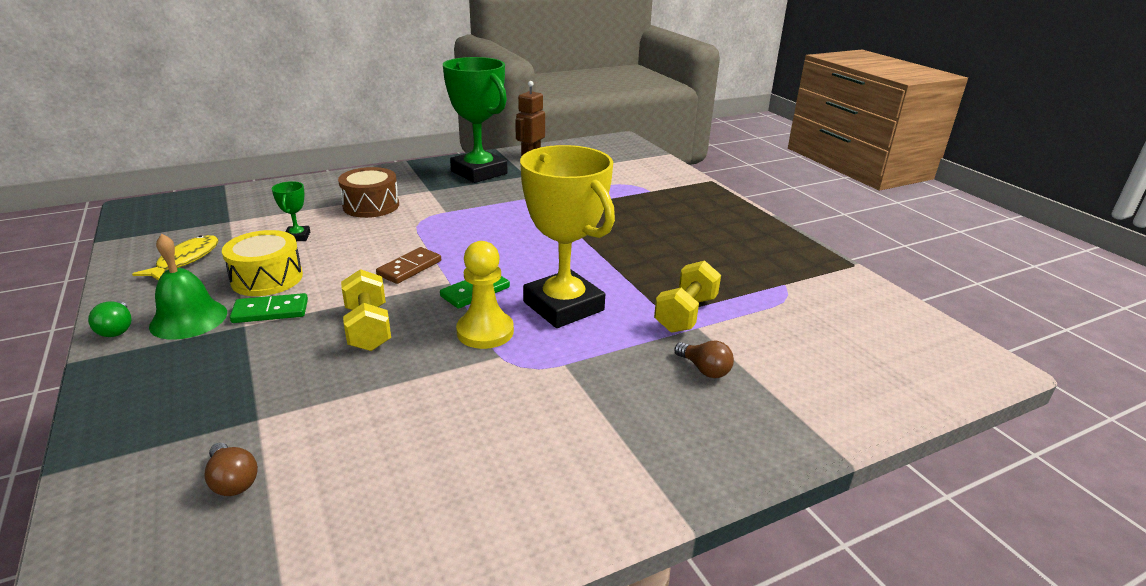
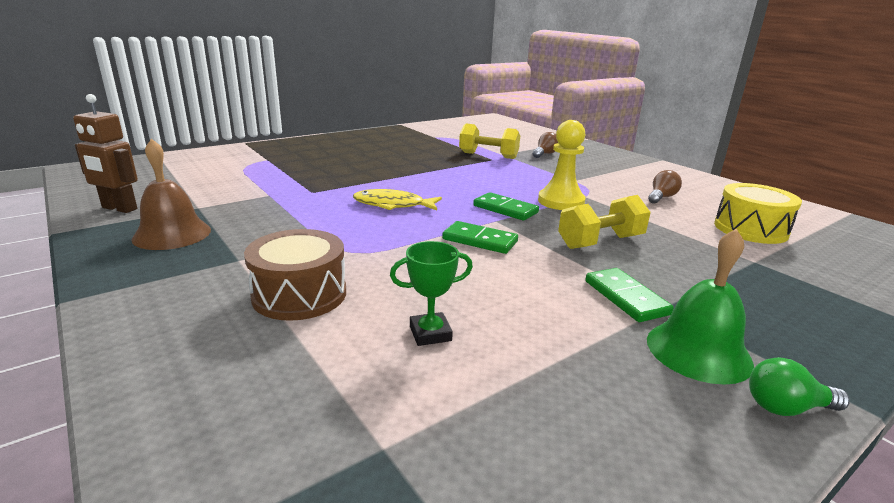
camera: 100 degrees left, 5 degrees down
green light bulb [88,301,132,337] -> green light bulb turned 150 degrees counterclockwise [749,357,850,416]
yellow fish [132,235,218,281] -> yellow fish moved to [353,189,442,210]
brown light bulb [204,443,258,496] -> brown light bulb moved to [648,170,682,204]
yellow drum [222,230,303,296] -> yellow drum moved to [714,183,802,244]
brown domino [376,247,441,284] -> green domino [442,221,518,254]
green trophy [443,57,508,183] -> brown bell [131,139,211,250]
yellow trophy [520,145,615,328] -> none

